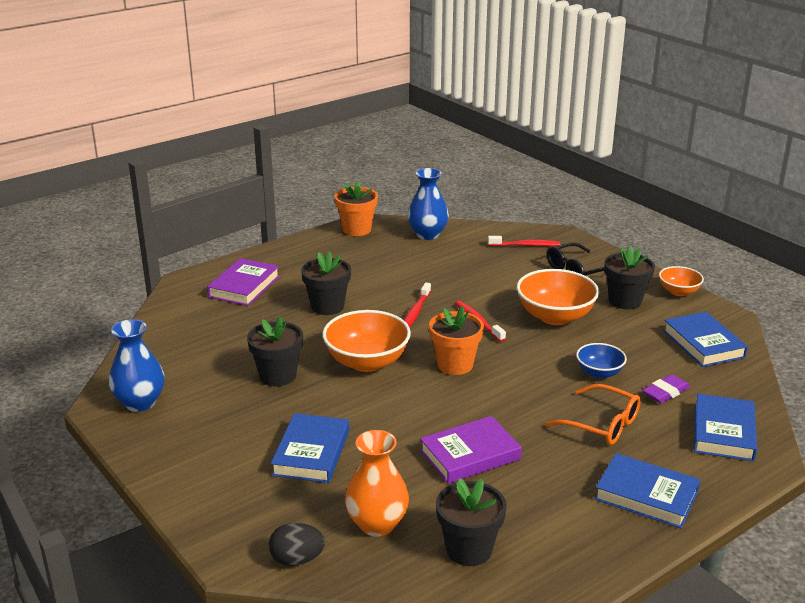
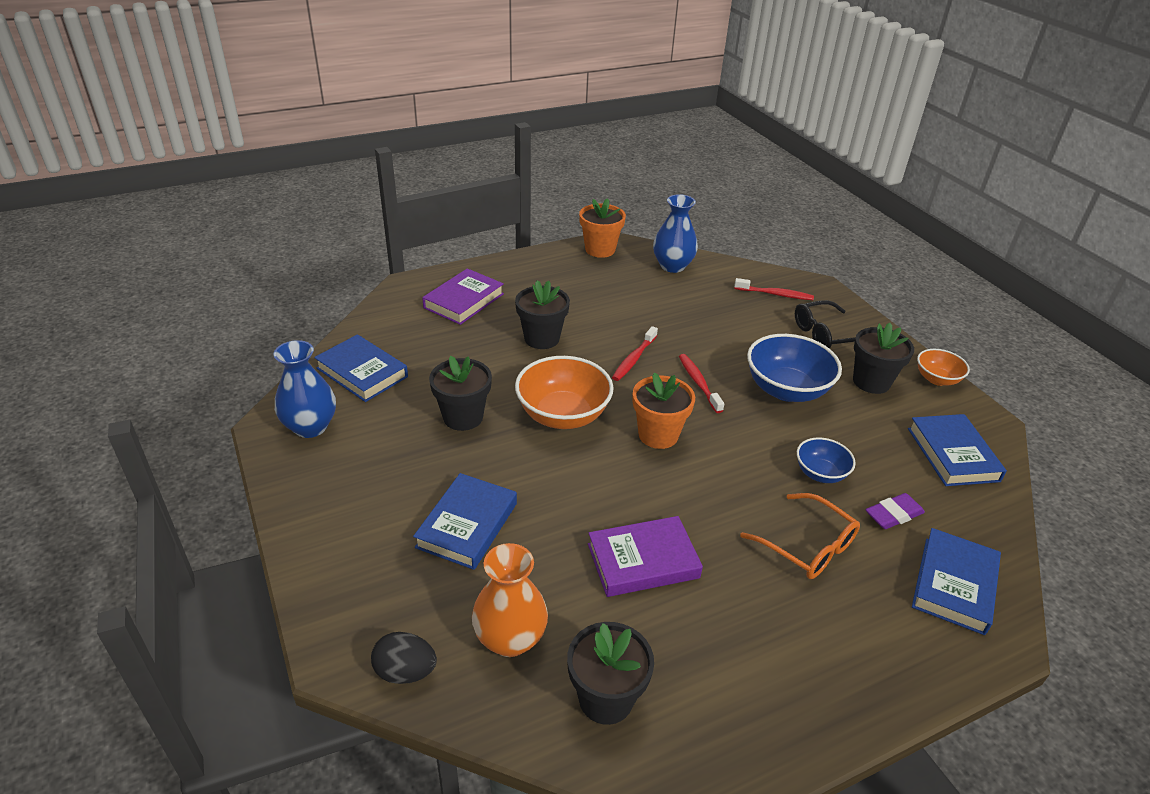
camera: 10 degrees right, 10 degrees up
orange bowl [517,269,599,325] -> blue bowl [747,334,842,402]
blue book [594,453,700,528] -> blue book moved to [314,334,408,402]

